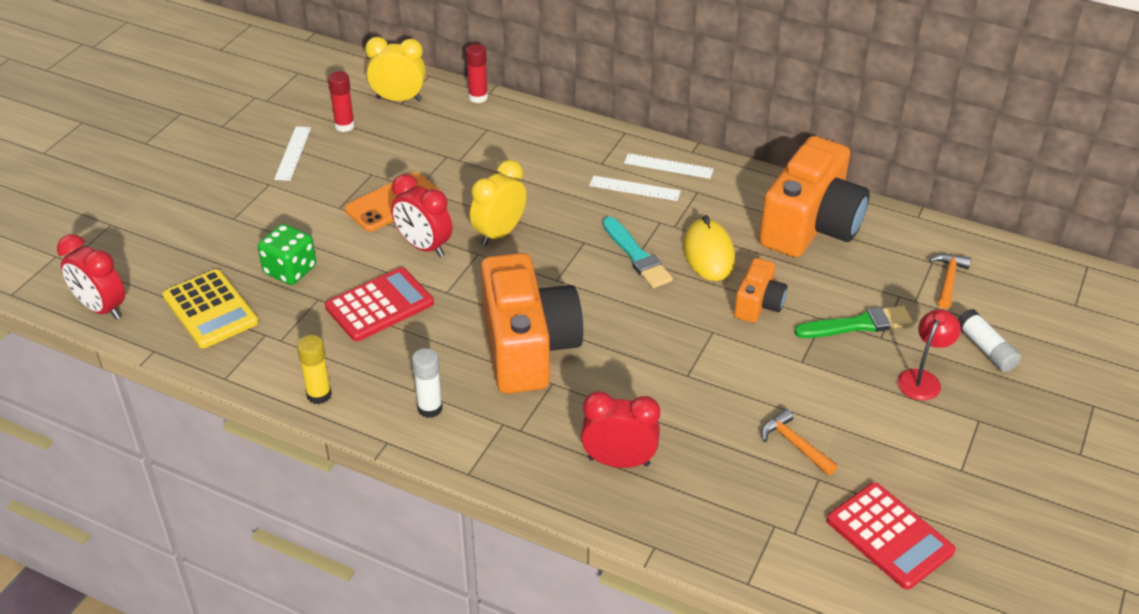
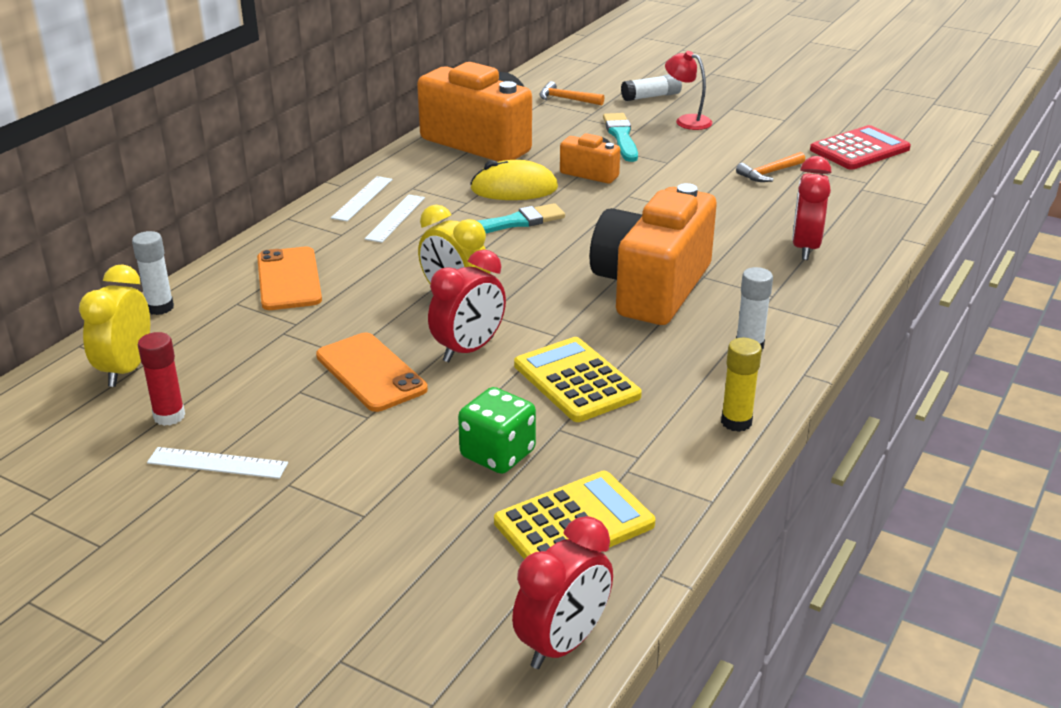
camera: 85 degrees left, 10 degrees down
red calculator [325,267,434,341] -> yellow calculator [514,337,642,422]
red glue stick [466,44,488,103] -> white glue stick [132,231,174,315]
orange camera [481,253,583,394] -> orange camera turned 60 degrees counterclockwise [590,183,717,325]
green brush [795,306,913,338] -> turquoise brush [603,113,638,162]
none -> orange phone [257,247,322,310]

